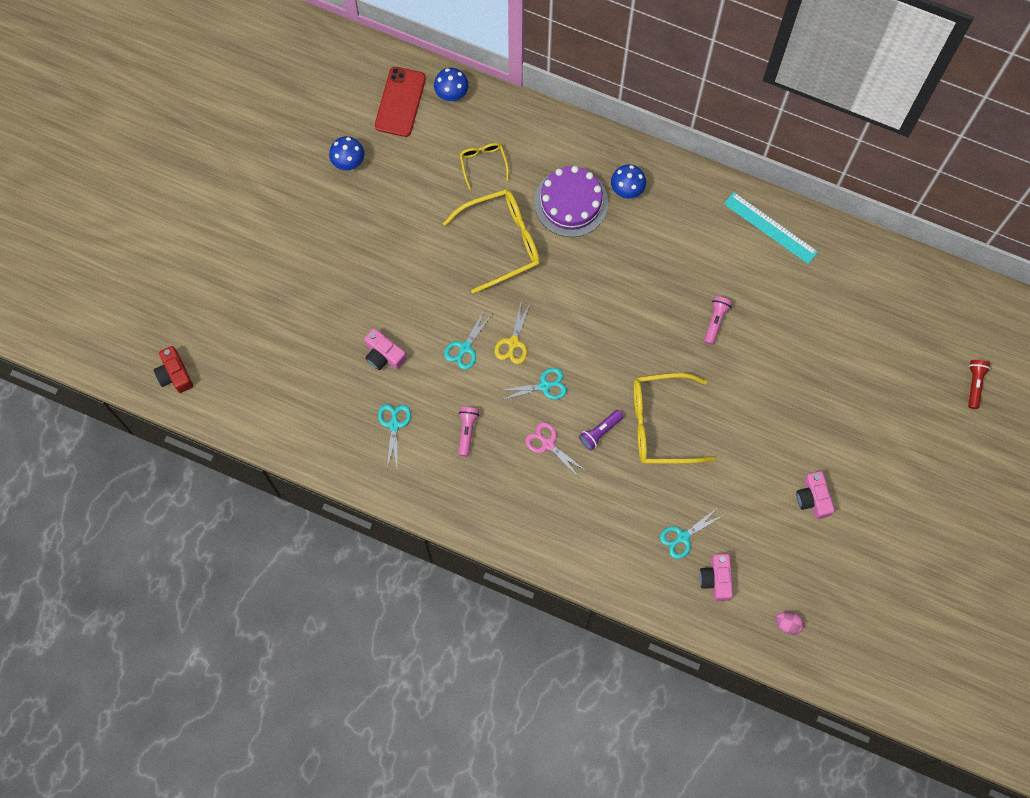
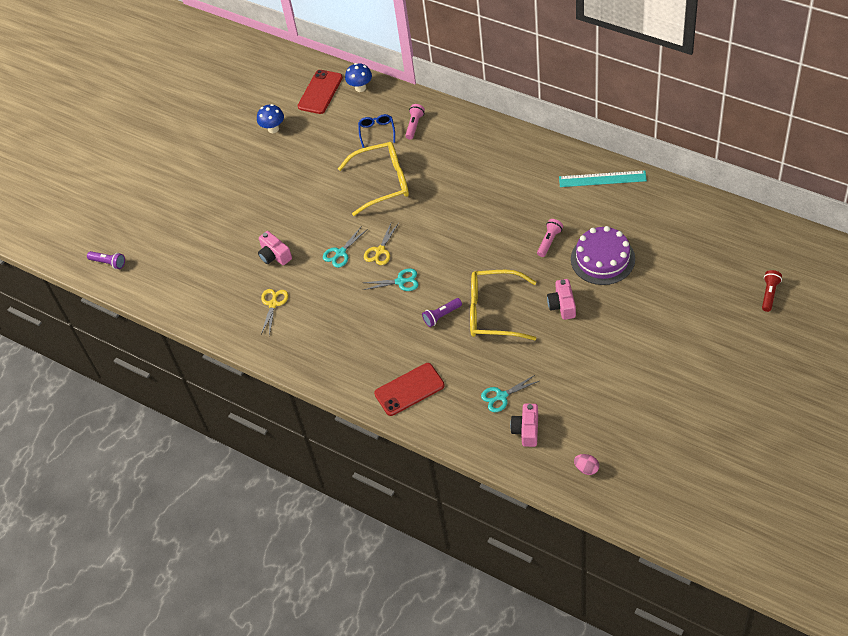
camera: 15 degrees right, 20 degrees down
red camera [154,346,193,393] -> purple flashlight [87,251,125,269]
turquoise scissors [378,404,411,469] -> yellow scissors [261,289,288,336]
pink flashlight [458,407,479,456] -> pink flashlight moved to [405,104,425,140]
yellow glasses [460,143,509,189] -> blue glasses [358,114,395,148]
pink scissors [525,422,586,477] -> none
purple cake [534,166,608,237] -> purple cake moved to [571,226,635,285]
blue mushroom [611,164,646,199] -> none
turquoise ruler [724,192,818,264] -> turquoise ruler turned 45 degrees counterclockwise [559,170,647,187]
pink camera [796,471,835,519] -> pink camera moved to [547,279,576,320]
none -> red phone [374,363,445,416]

